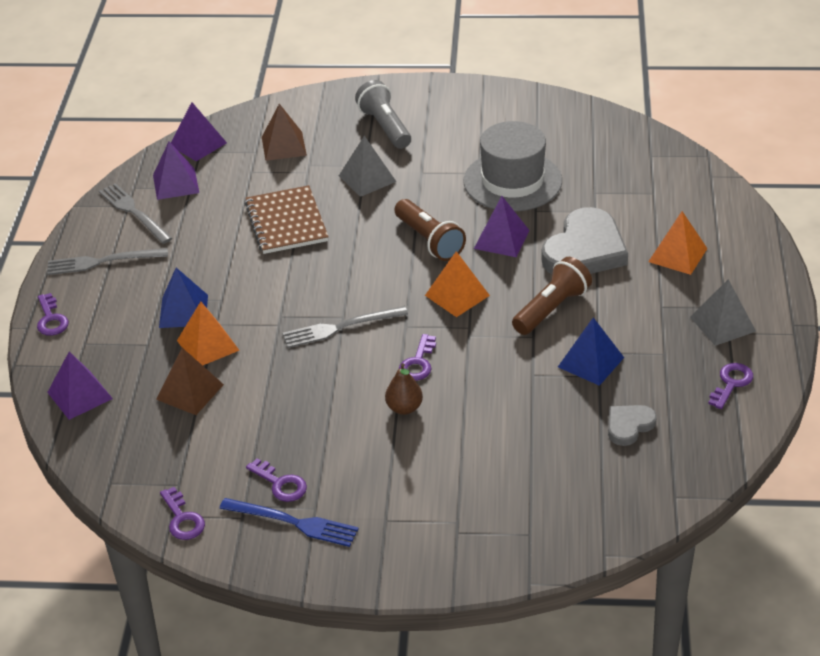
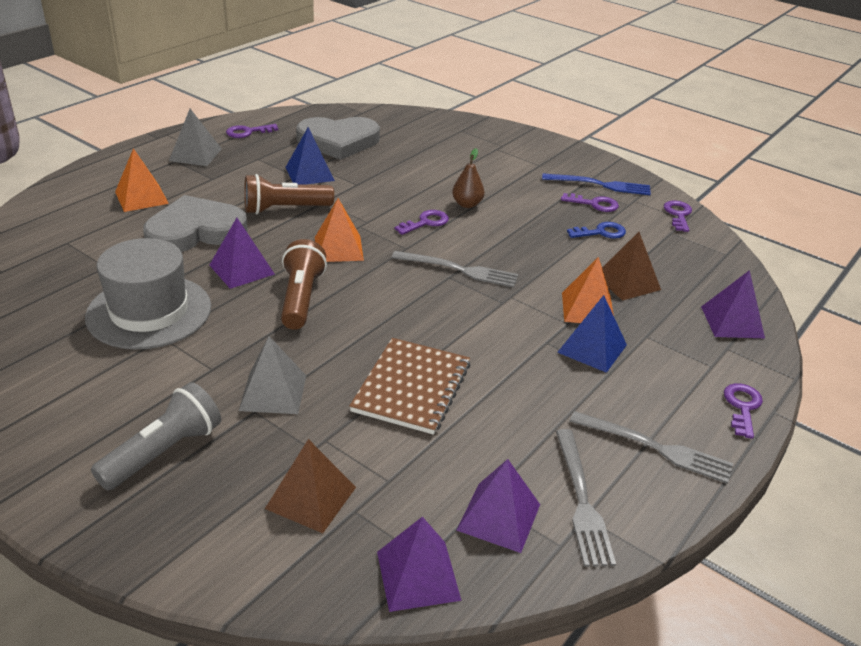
camera: 150 degrees left, 5 degrees down
blue fork [219,498,359,547] -> blue fork turned 135 degrees clockwise [542,173,651,195]
purple key [246,458,307,502] -> purple key turned 120 degrees clockwise [561,193,619,212]
grey flashlight [355,80,411,149] -> grey flashlight turned 150 degrees counterclockwise [91,382,221,491]
grey heart [608,405,657,446] -> grey heart [296,117,380,160], size x1.97
none -> blue key [567,222,626,239]

